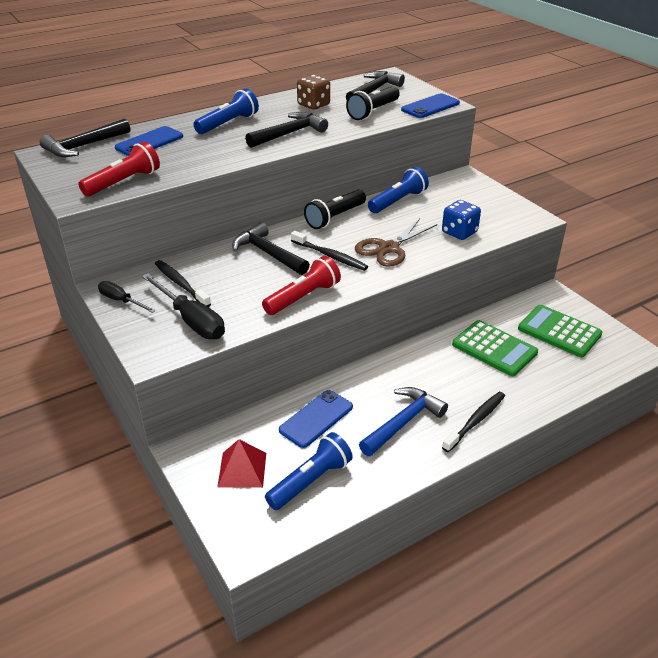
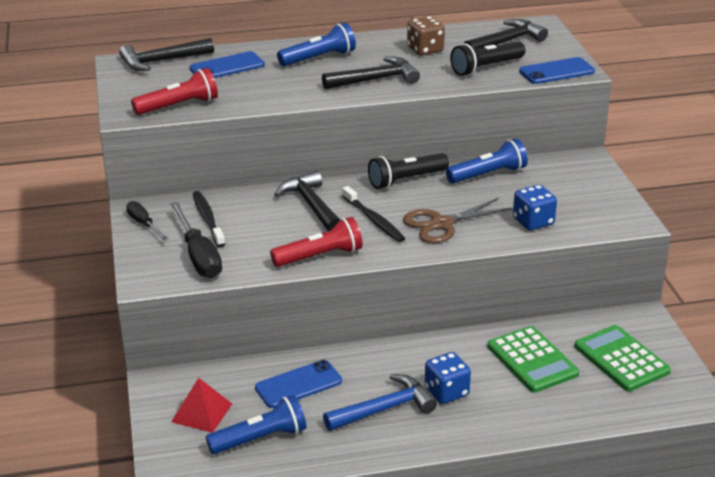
camera: 20 degrees right, 5 degrees down
black toothbrush [442,392,505,452] -> none
none -> blue dice [425,352,471,404]

